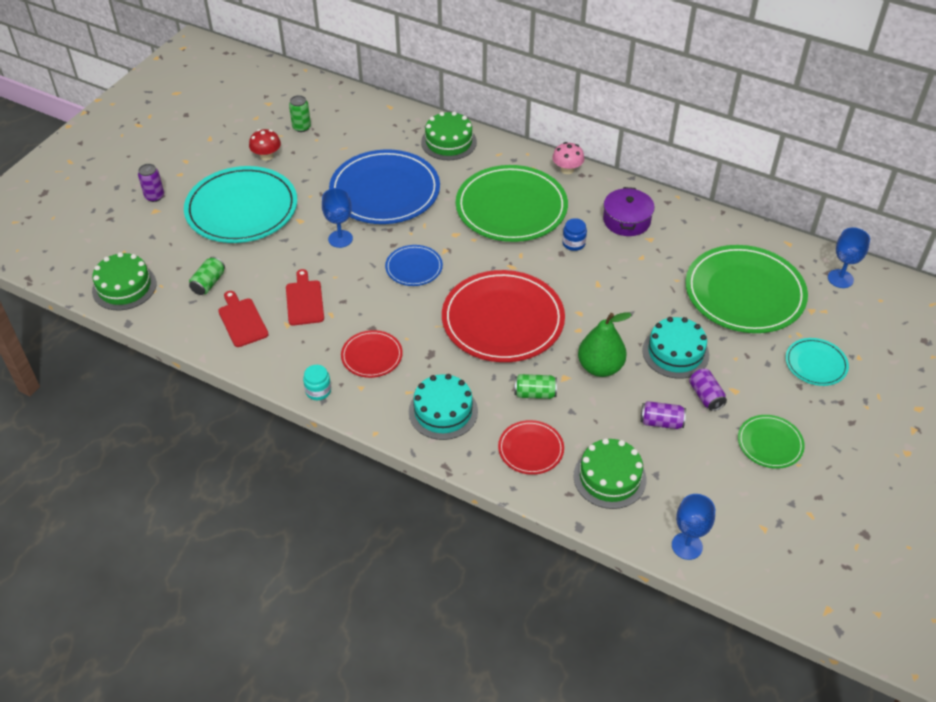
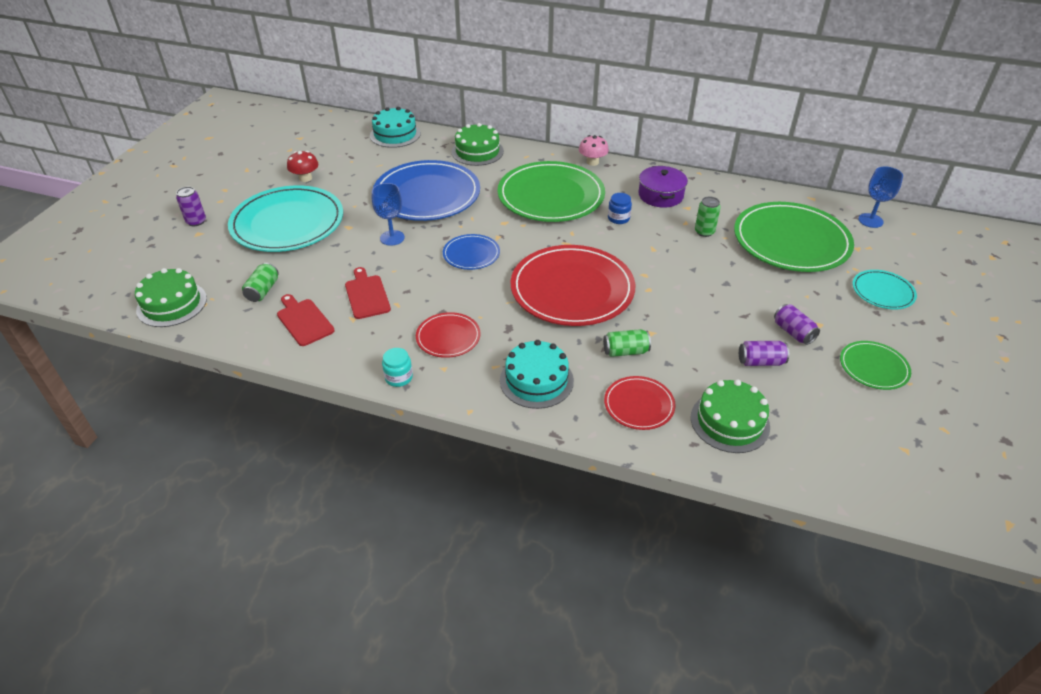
camera: 10 degrees left, 5 degrees down
green can [289,95,311,132] -> green can moved to [695,196,721,237]
green pear [578,313,632,377] -> none
turquoise cake [642,317,709,379] -> turquoise cake moved to [370,107,421,148]
blue goblet [672,494,715,560] -> none

